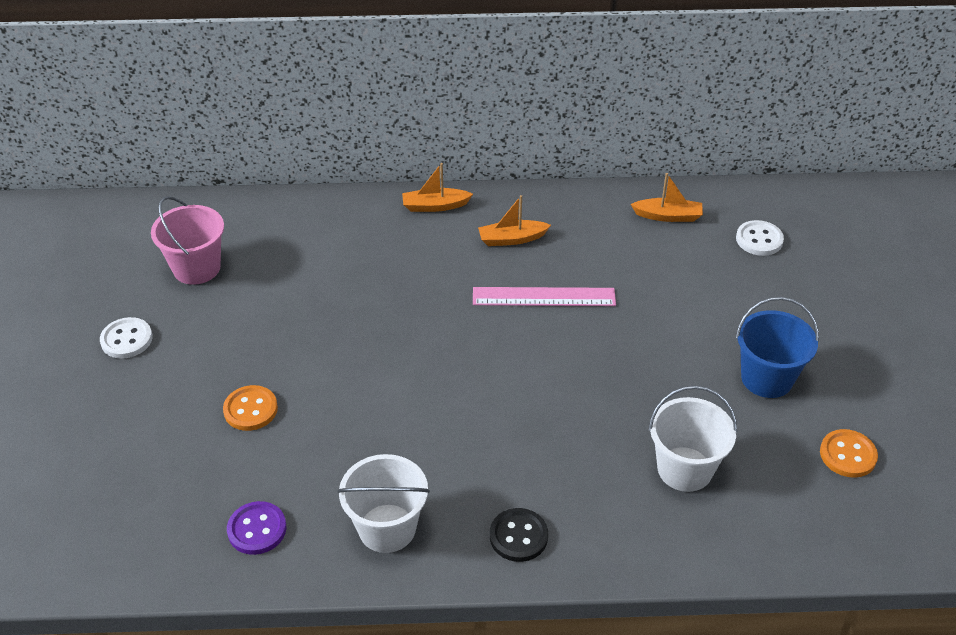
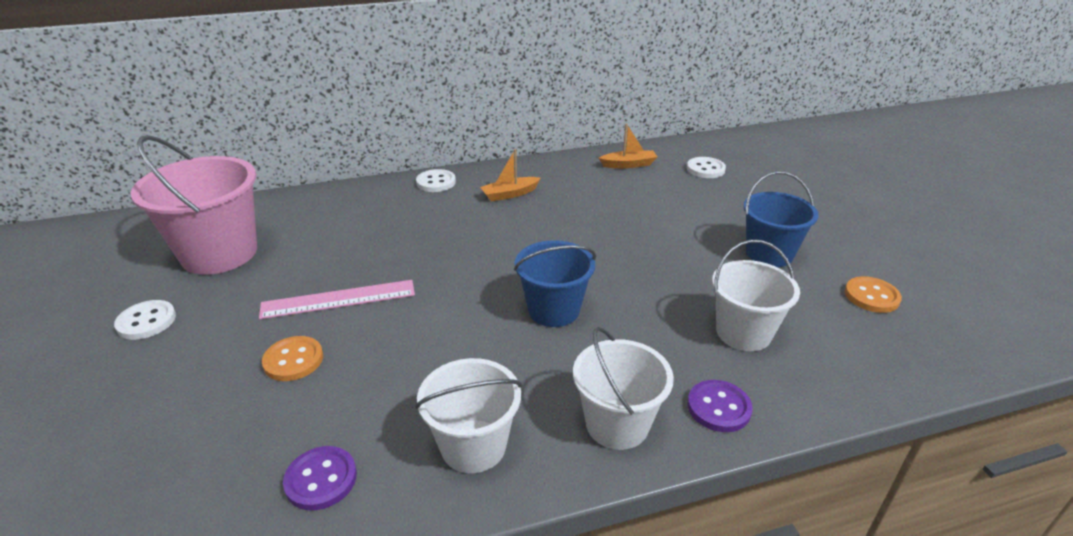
camera: 15 degrees left, 10 degrees down
pink bucket [151,196,224,285] -> pink bucket [131,135,257,275], size x1.56
orange boat [402,163,473,212] -> white button [416,169,456,192]
pink ruler [473,287,616,306] -> pink ruler moved to [259,280,415,319]
black button [490,508,548,562] -> white bucket [573,327,674,450]
none -> blue bucket [514,240,596,327]
none -> purple button [687,380,753,432]

